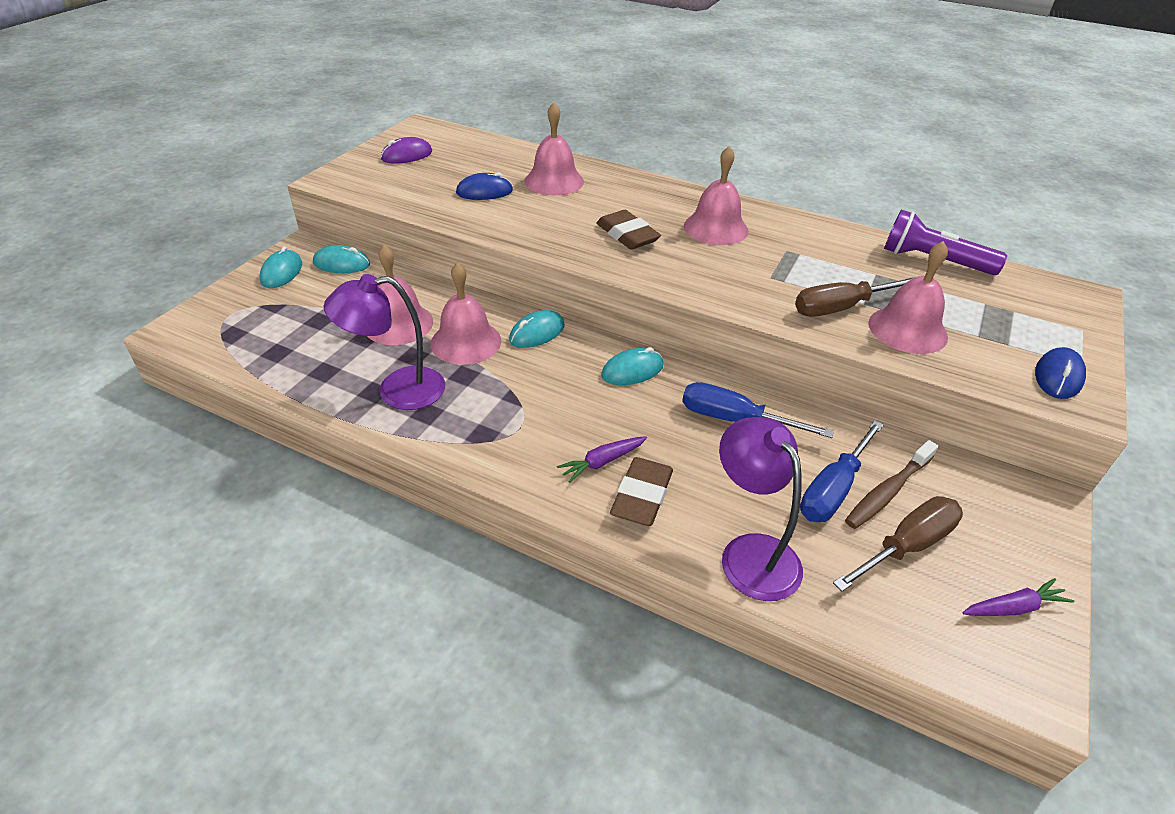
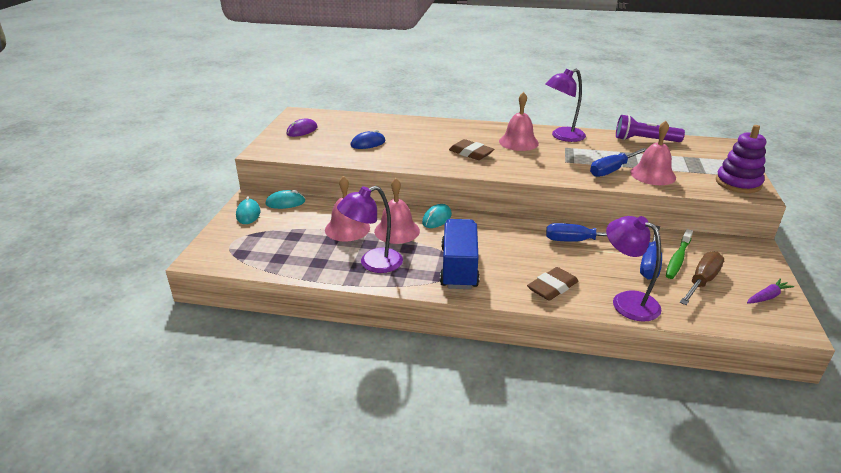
camera: 15 degrees left, 10 degrees down
pink bell [525,103,584,195] -> none
purple carrot [557,436,647,483] -> none
turquoise mouse [601,347,663,385] -> none
brown eraser [610,457,673,526] -> brown eraser turned 45 degrees clockwise [527,267,578,301]
brown screwdriver [795,277,915,317] -> blue screwdriver [590,148,647,177]
brown toothbrush [845,440,938,529] -> green toothbrush [666,229,693,279]
blue mouse [1035,347,1086,399] -> purple stacking toy [716,125,766,193]
none -> blue truck [440,219,480,289]
none -> purple lamp [546,69,586,142]

